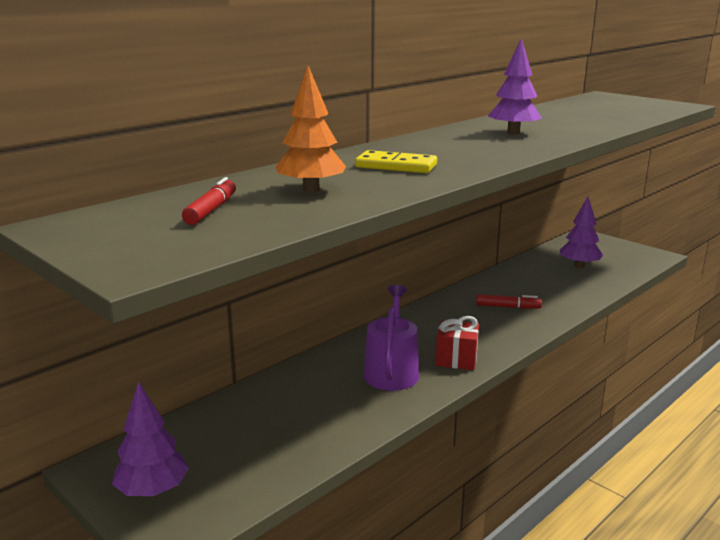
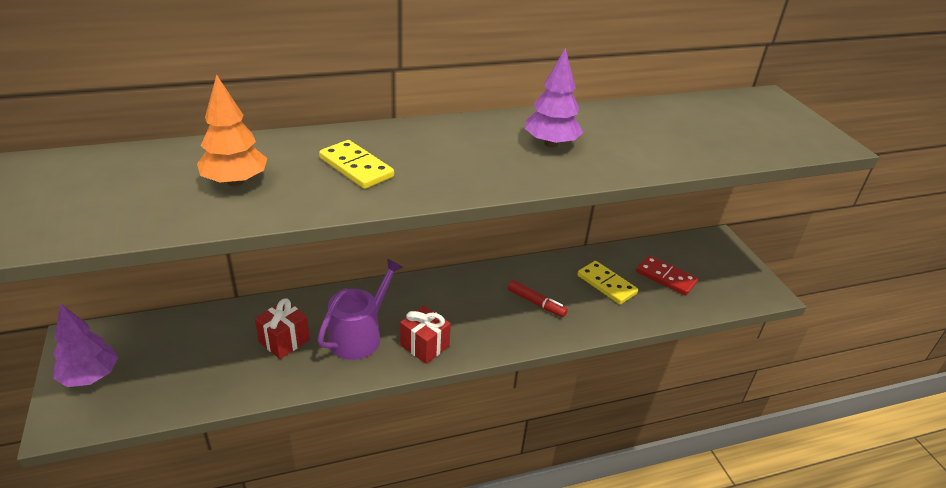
camera: 25 degrees right, 15 degrees up
red marker [182,177,236,225] -> none
purple tree [560,197,603,268] -> red domino [636,255,698,296]
none -> red gift [255,299,310,359]
none -> yellow domino [577,261,638,304]

